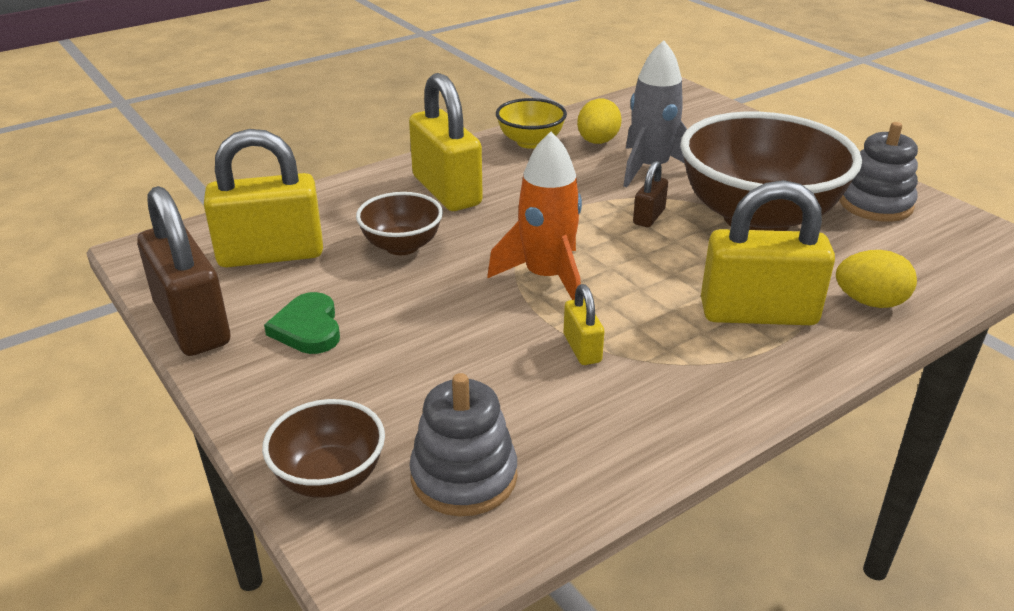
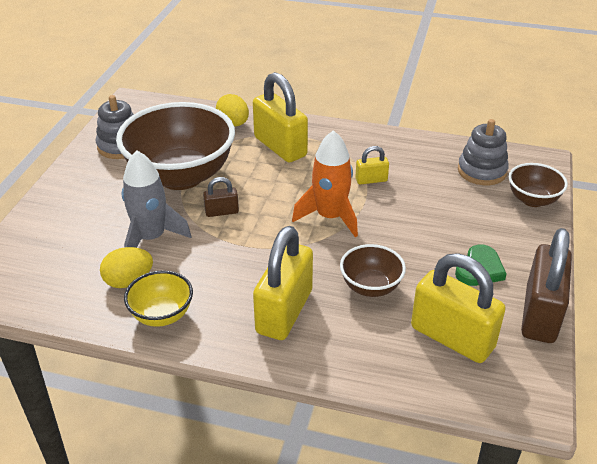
camera: 130 degrees left, 5 degrees up
yellow padlock [564,284,605,365] -> yellow padlock turned 45 degrees clockwise [355,146,389,185]

